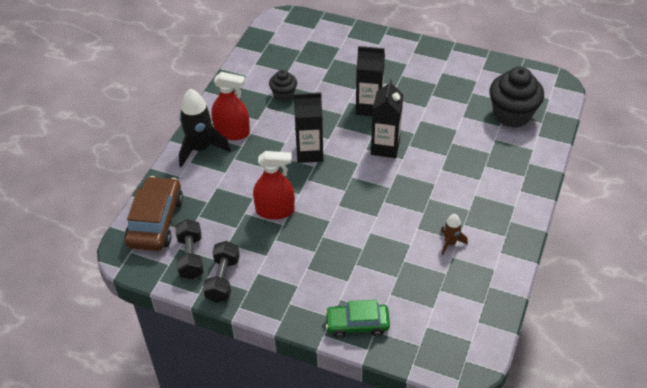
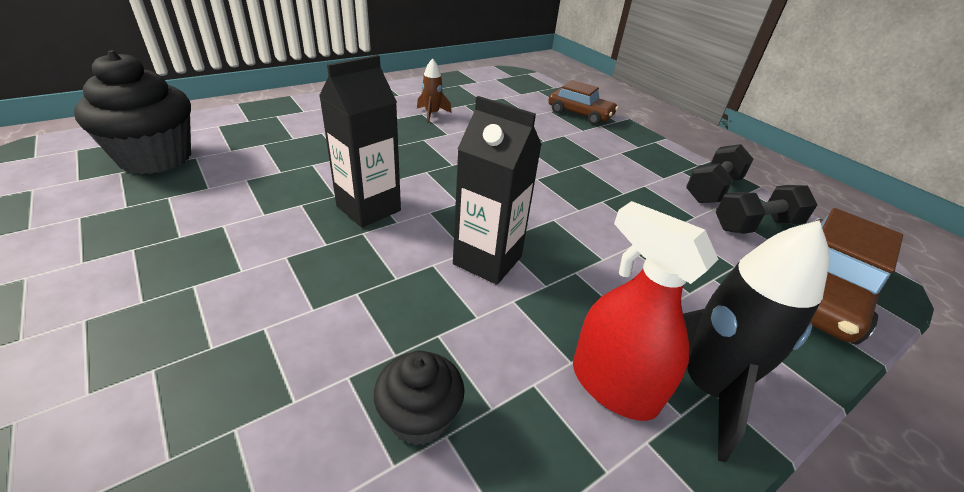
camera: 150 degrees left, 10 degrees down
black dumbbell [175,219,204,279] -> black dumbbell turned 45 degrees clockwise [716,185,818,234]
red spray bottle [253,151,295,220] -> none
green car [325,300,390,338] -> brown car [548,80,618,125]
black carton [356,46,385,116] -> none

